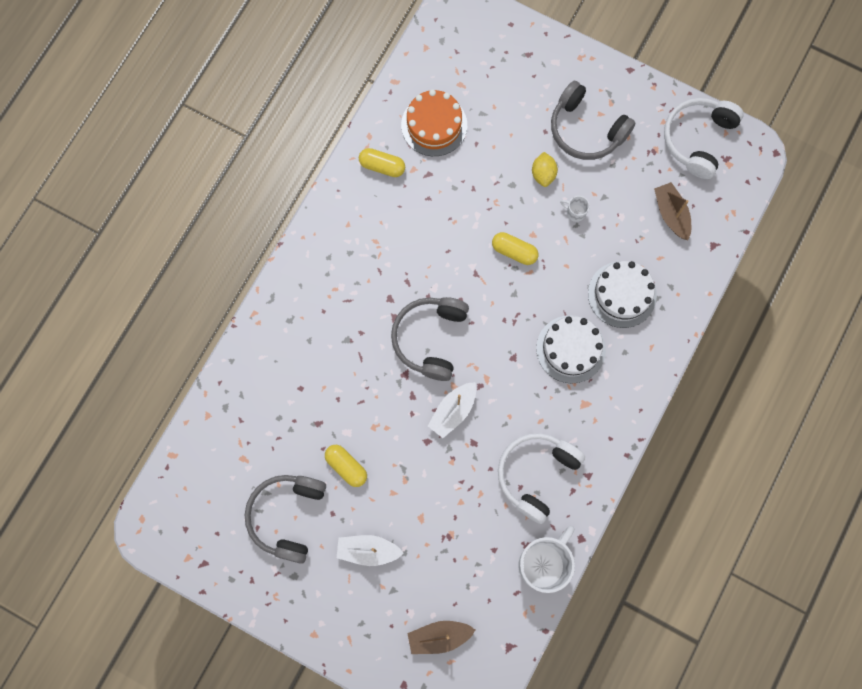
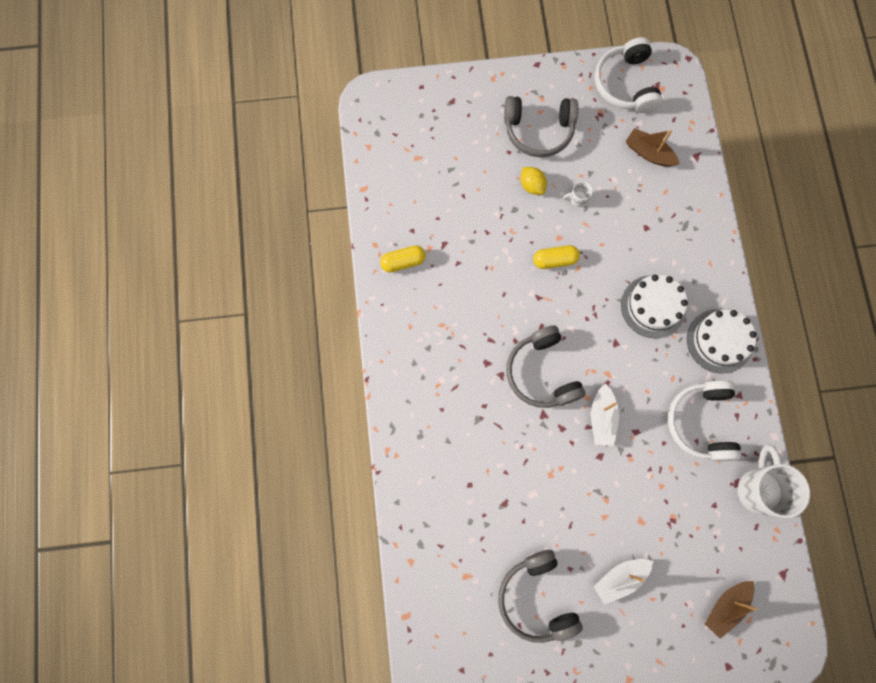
camera: 35 degrees left, 0 degrees up
yellow capsule [325,445,367,487] -> none
orange cake [401,90,467,156] -> none
white cake [588,261,657,328] -> white cake moved to [687,309,757,373]

